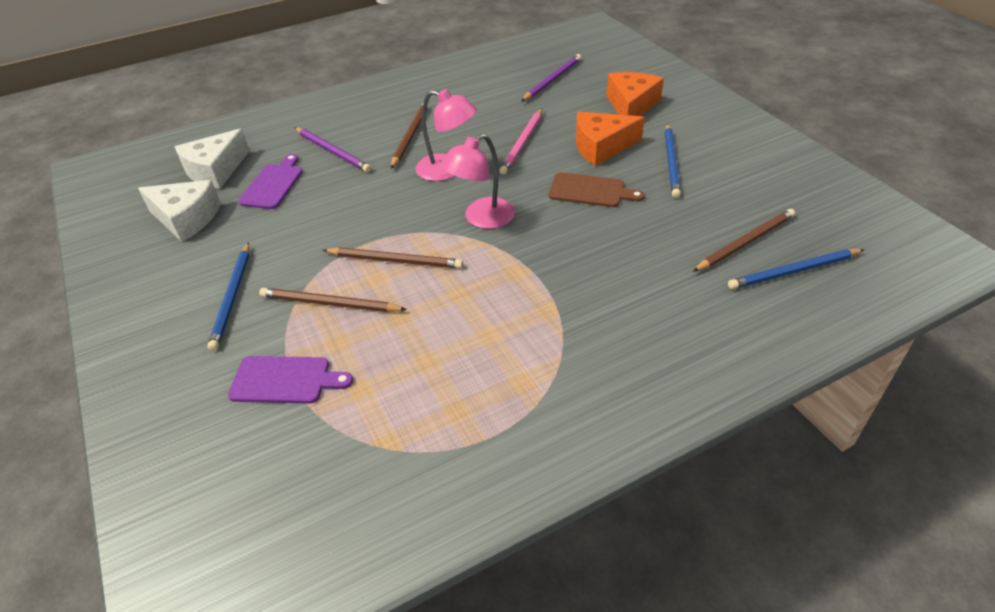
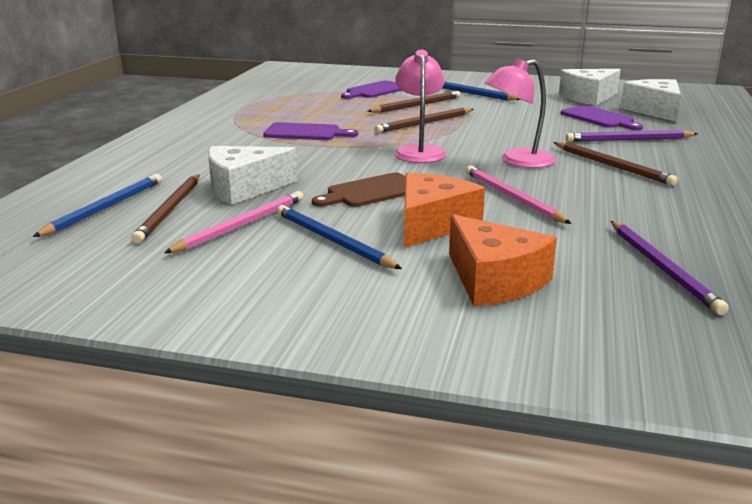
camera: 130 degrees right, 20 degrees down
none -> pink pencil [164,191,304,253]
none -> white cheese [208,146,298,205]
none -> purple cutting board [263,122,358,140]

